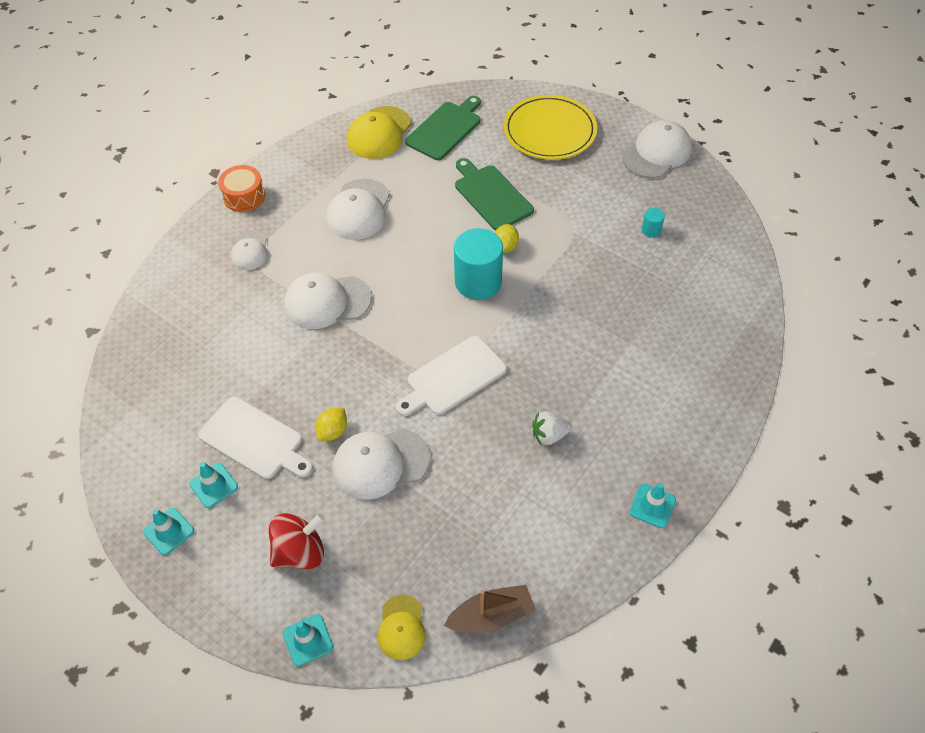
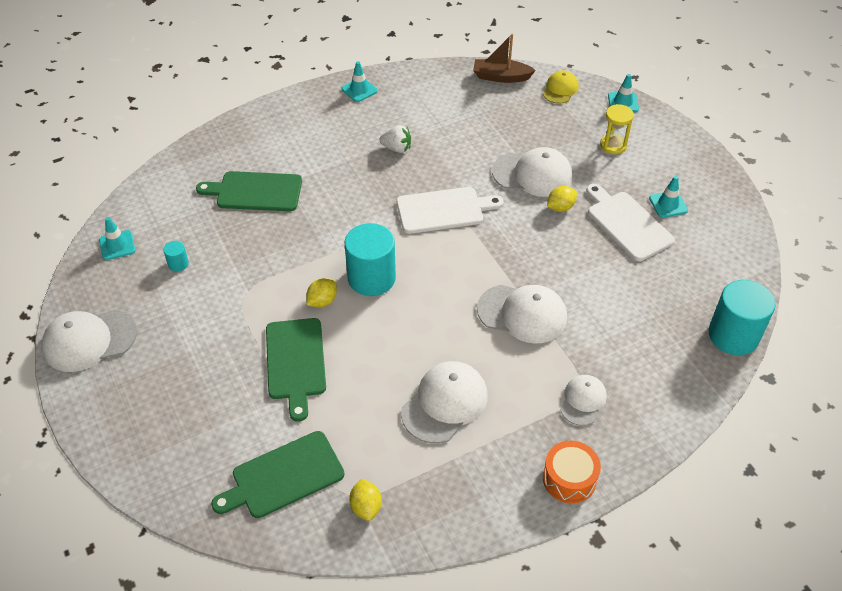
camera: 155 degrees left, 5 degrees down
turquoise traffic cone [143,508,194,556] -> turquoise traffic cone moved to [99,217,136,260]
red spinning top [269,513,325,569] -> yellow hourglass [600,104,634,154]
yellow cap [347,106,411,159] -> yellow lemon [349,479,382,521]
yellow plate [504,95,597,160] -> none
none -> green cutting board [196,171,302,211]
none -> turquoise cylinder [709,280,776,355]

